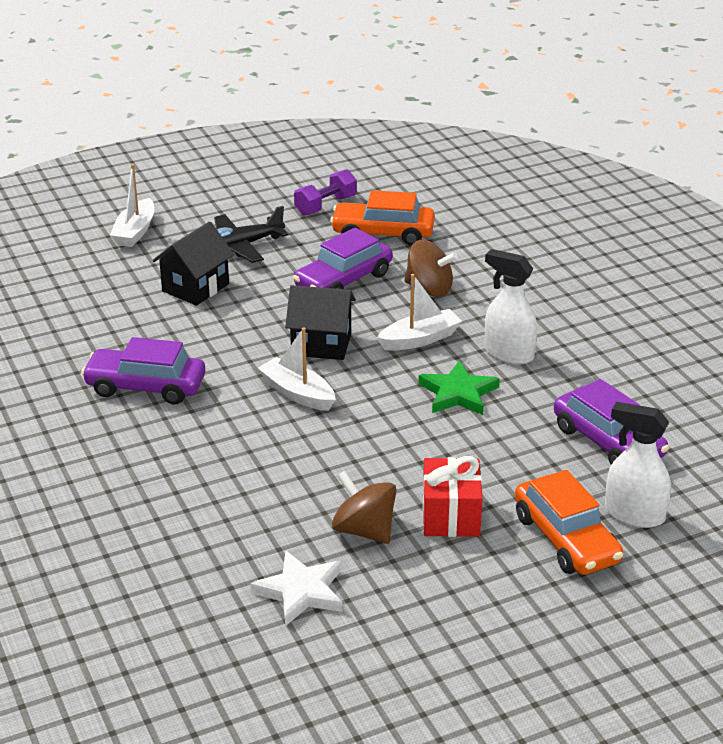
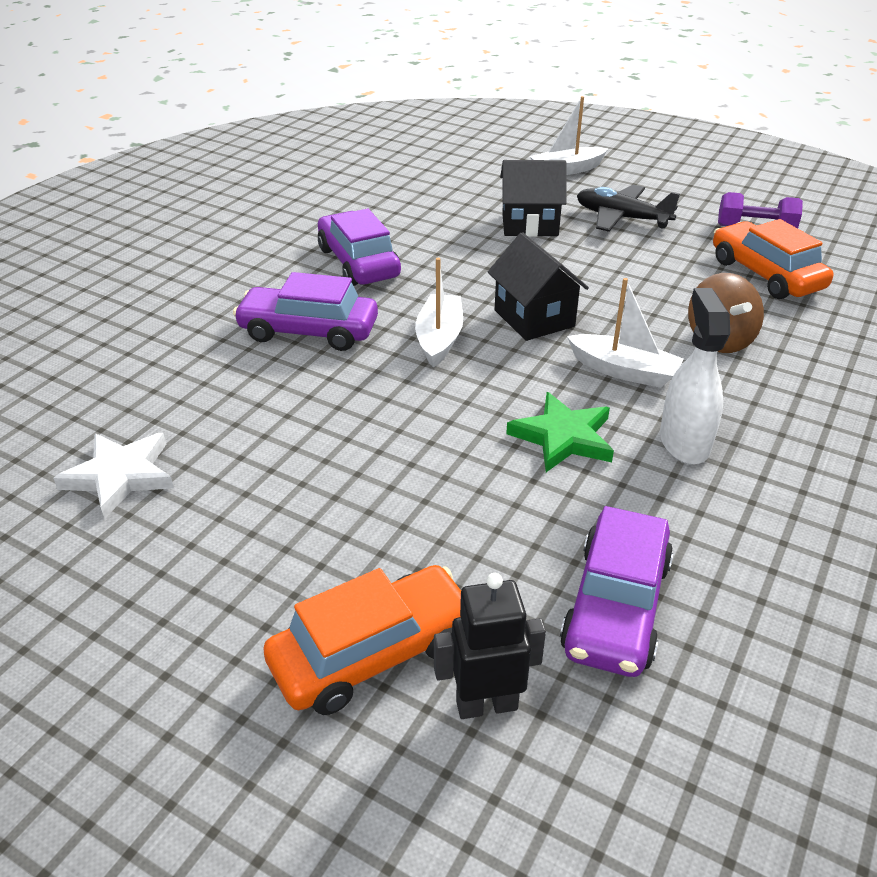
camera: 55 degrees right, 5 degrees up
purple car [293,228,393,289] -> purple car moved to [233,272,378,351]
brown spinning top [332,471,397,544] -> none
red gift [423,456,483,537] -> none
orange car [515,470,623,575] -> orange car turned 150 degrees counterclockwise [263,565,461,715]
white spray bottle [605,402,671,528] -> black robot [434,573,546,719]

